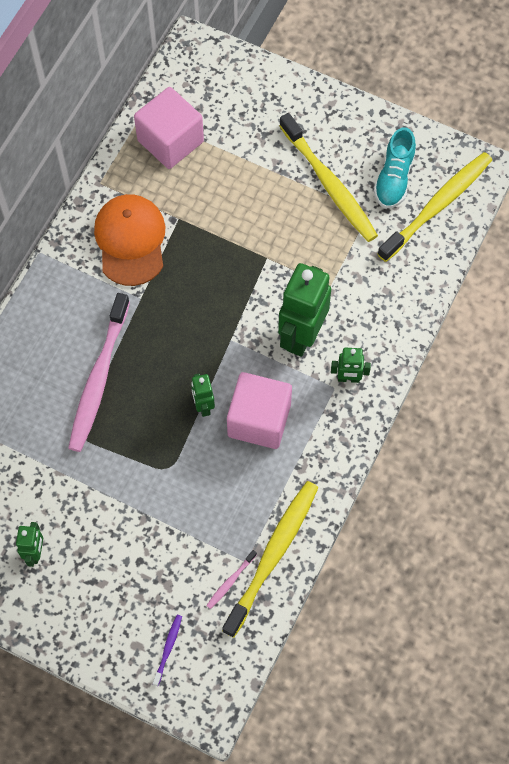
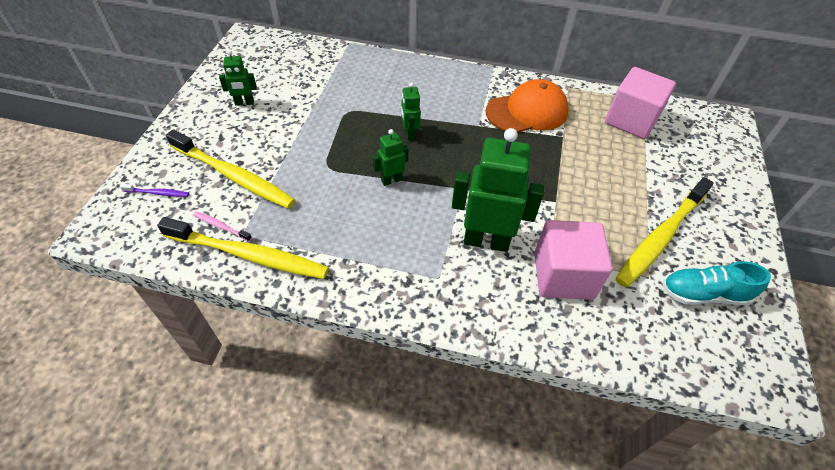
camera: 75 degrees right, 15 degrees down
pink toothbrush [68,293,130,452] -> none
pink cube [227,372,292,449] -> pink cube moved to [534,220,613,300]
green robot [331,348,371,383] -> green robot moved to [401,82,421,141]
yellow toothbrush [377,152,492,262] -> yellow toothbrush moved to [166,129,295,209]

